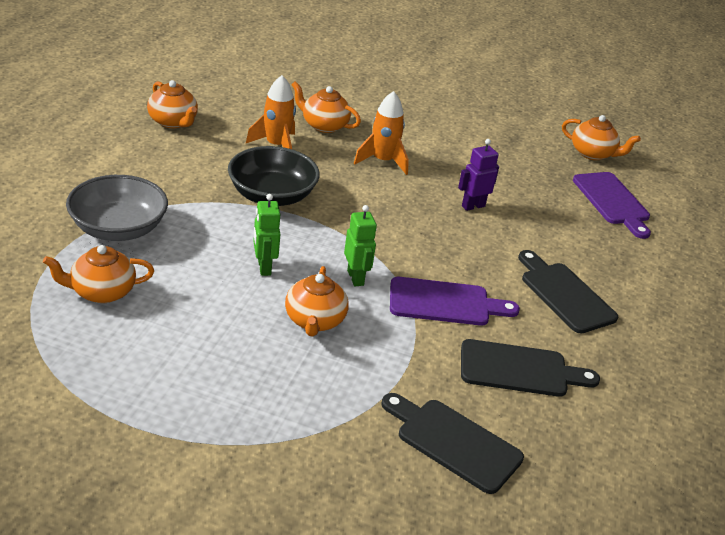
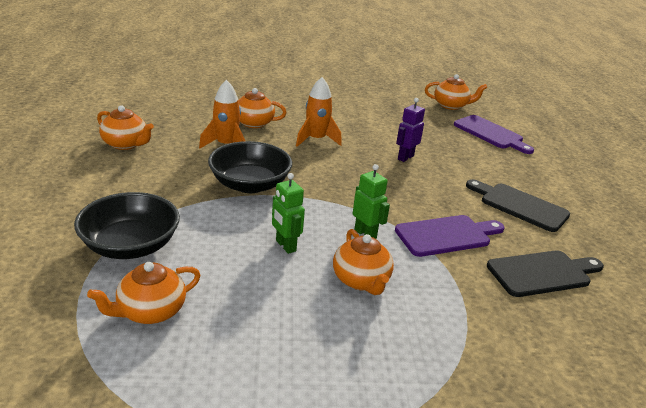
camera: 20 degrees left, 5 degrees down
grey bowl [66,175,168,241] -> black bowl [74,192,180,259]
black cutting board [381,393,524,494] -> none

